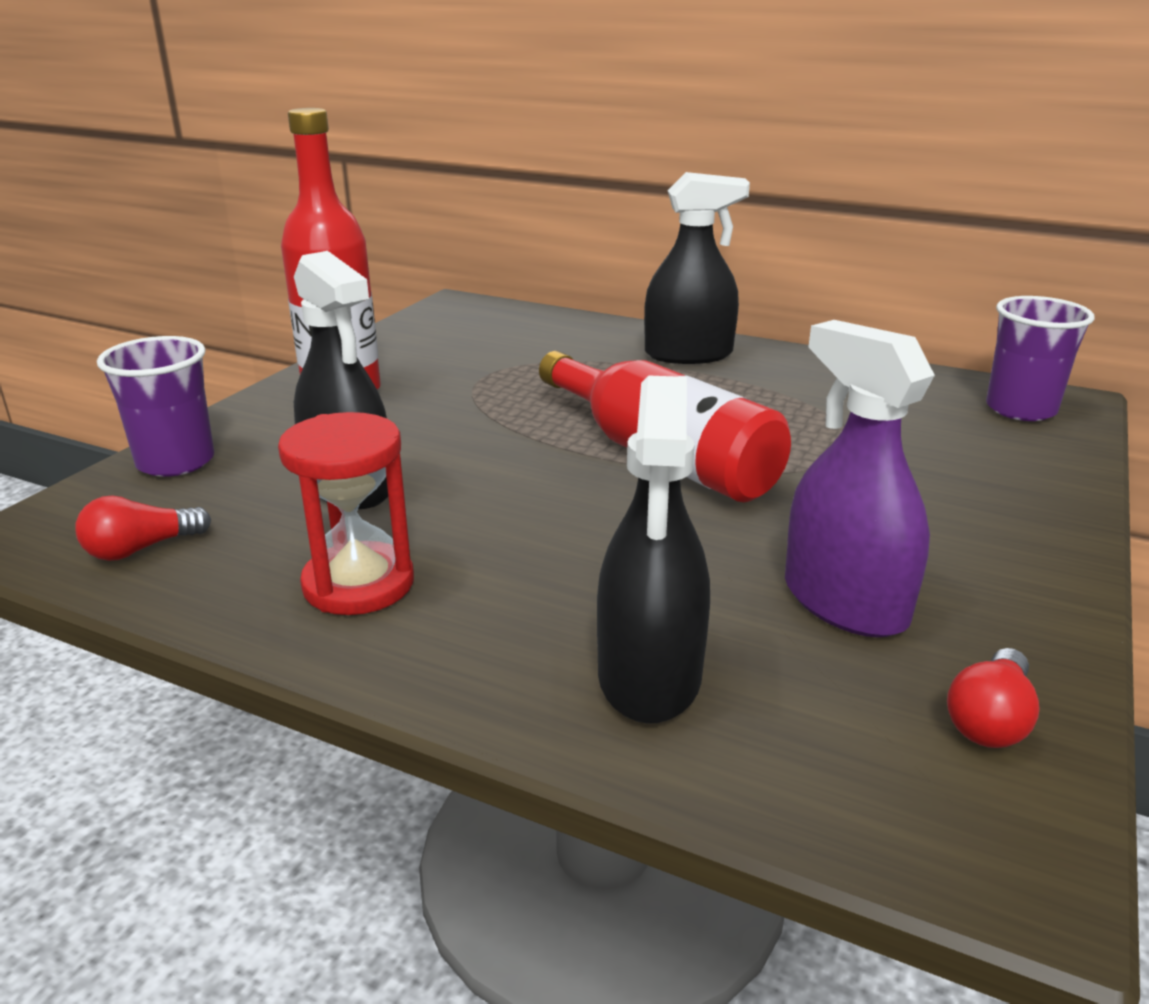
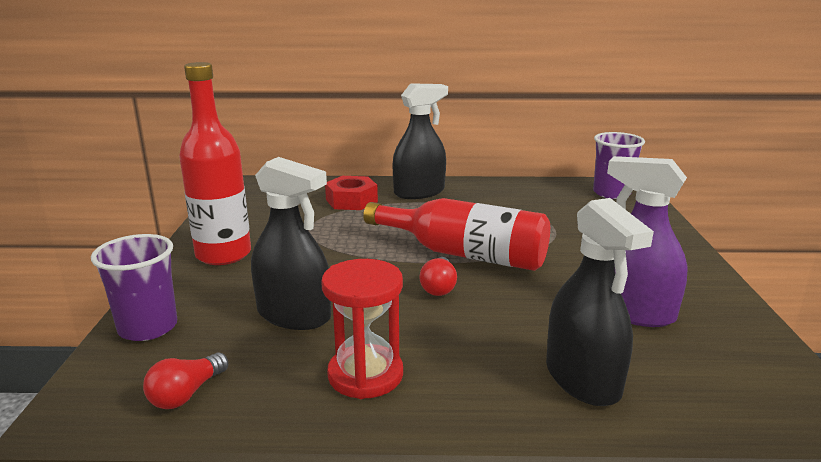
camera: 25 degrees left, 5 degrees down
red light bulb [947,648,1040,748] -> red light bulb moved to [419,257,457,296]
none -> red nut [325,176,378,210]

